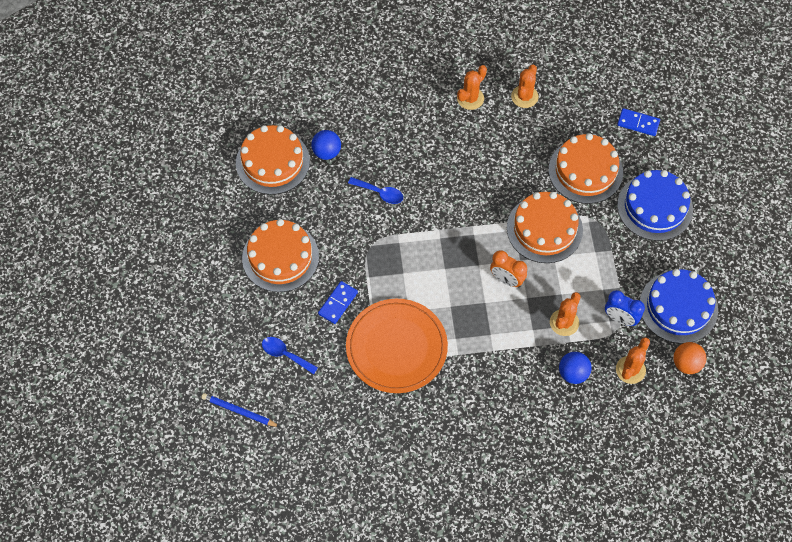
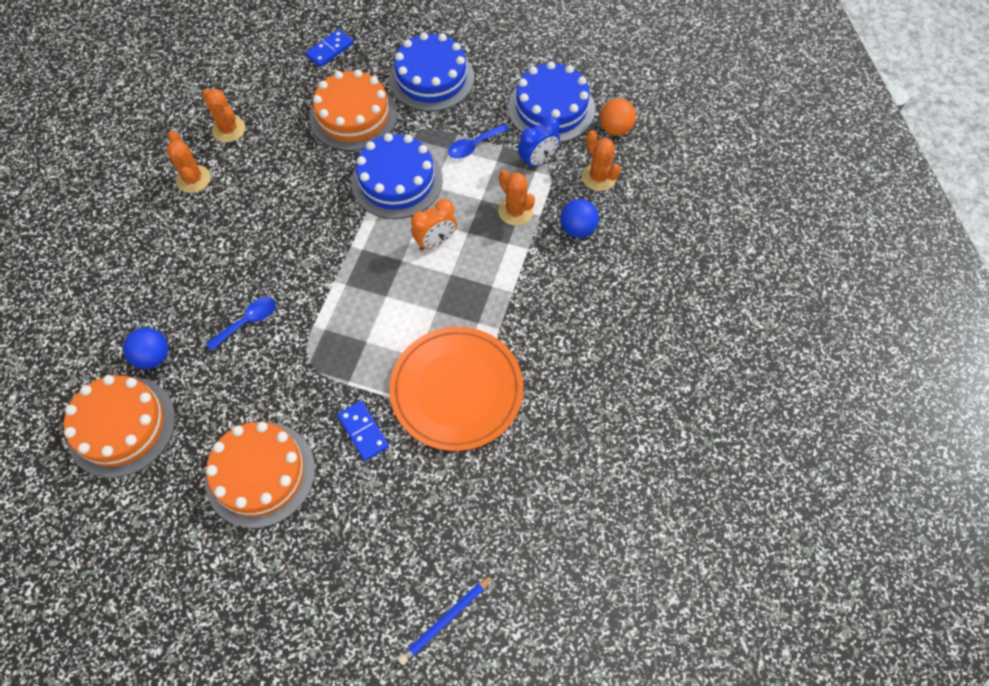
camera: 65 degrees left, 0 degrees up
blue spoon [262,337,318,375] -> blue spoon moved to [448,123,510,158]
orange cake [507,192,583,263] -> blue cake [351,133,443,219]

